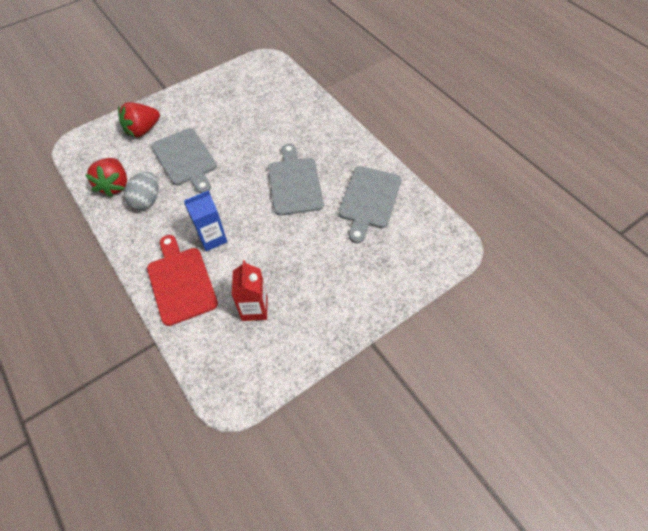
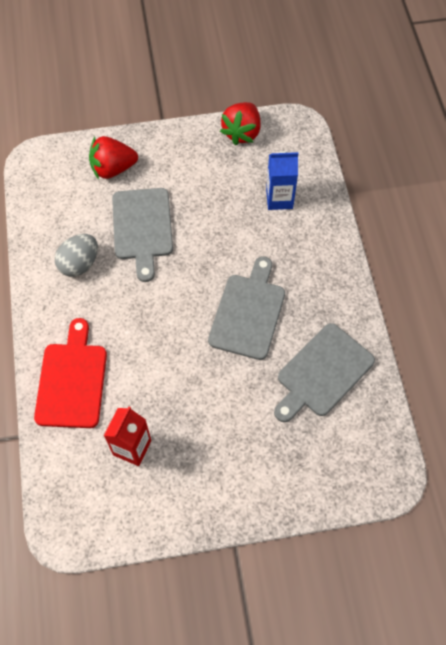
camera: 25 degrees right, 5 degrees up
red strawberry [85,158,127,197] -> red strawberry moved to [220,102,261,145]
blue carton [184,190,227,251] -> blue carton moved to [266,151,298,210]

